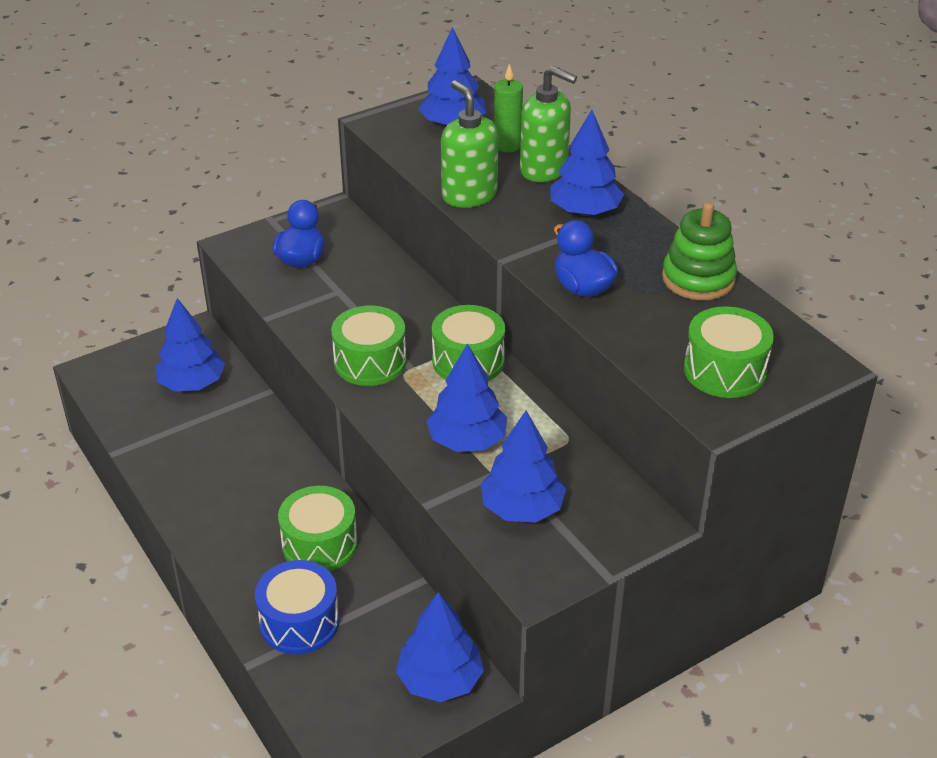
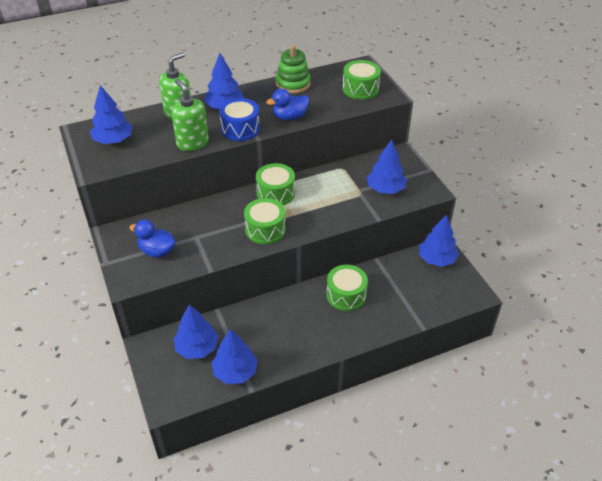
camera: 80 degrees left, 5 degrees up
blue drum [255,560,340,654] -> blue drum moved to [219,98,260,141]
blue tree [426,343,507,452] -> blue tree moved to [211,329,258,384]
green soap dispenser [441,80,499,208] -> green soap dispenser turned 75 degrees clockwise [172,79,209,151]
green candle [494,64,523,153] -> none

